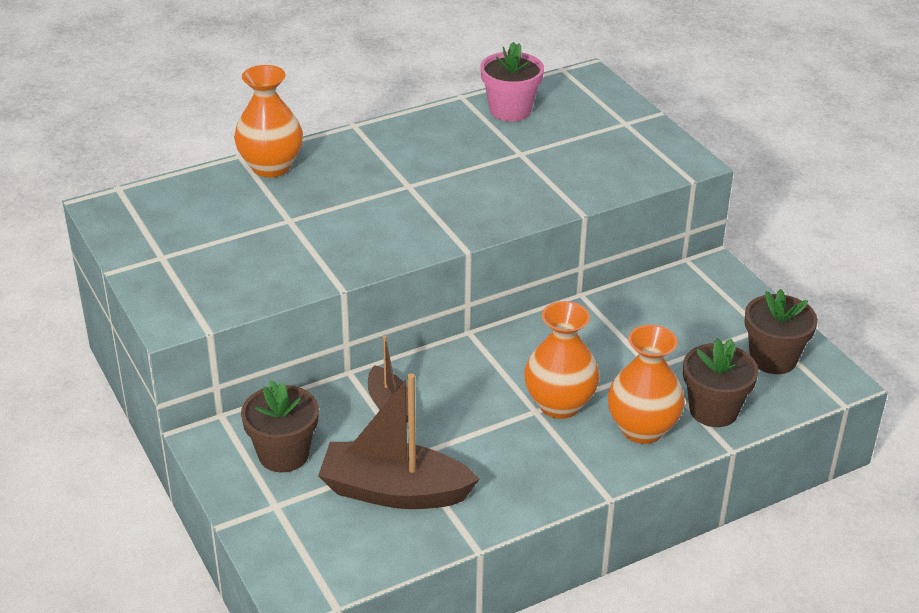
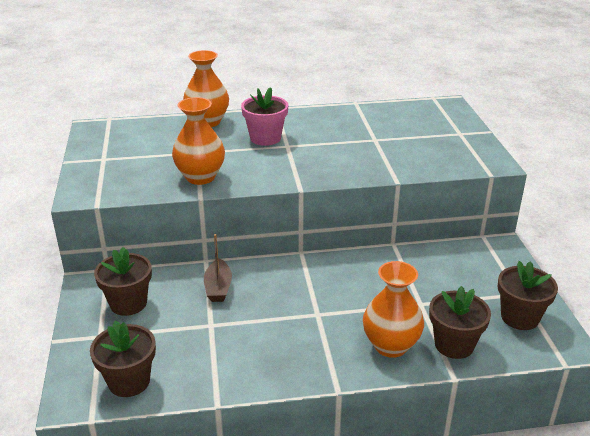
camera: 20 degrees right, 5 degrees down
brown boat [318,373,479,509] -> none
pink flower pot [480,42,544,121] -> pink flower pot moved to [241,87,289,146]
orange vase [524,301,600,419] -> orange vase moved to [172,97,225,185]
none -> brown flower pot [90,321,156,397]

